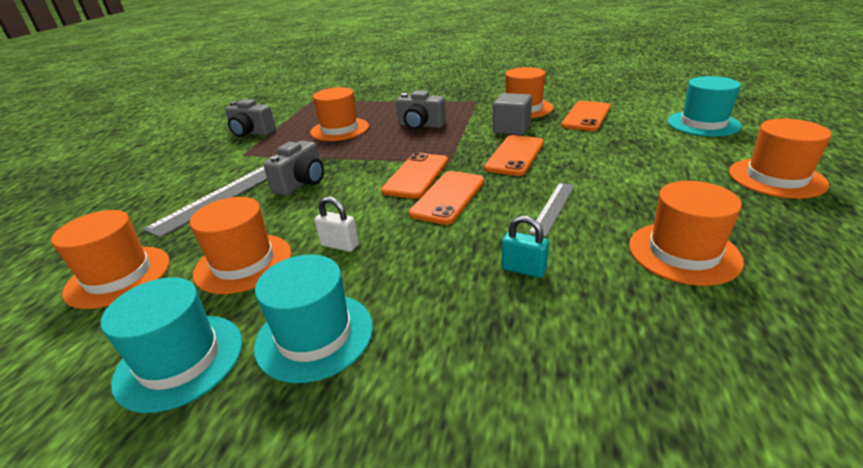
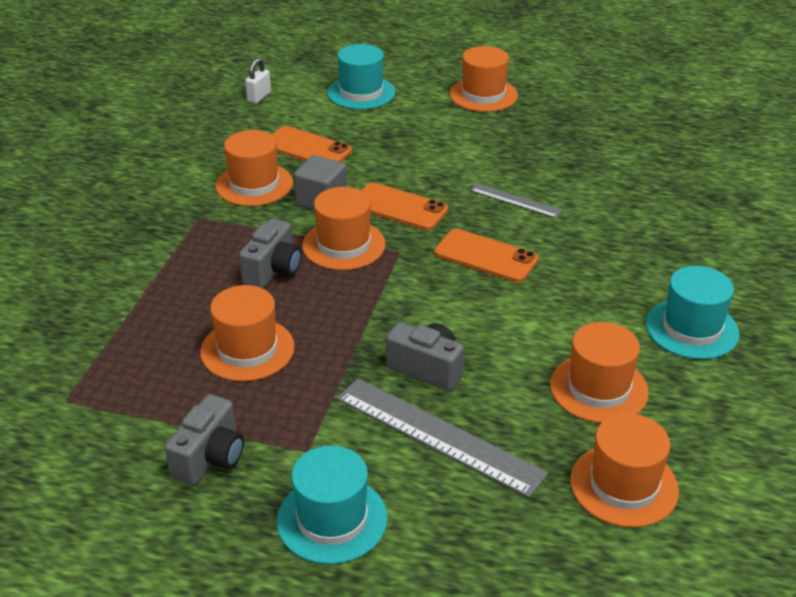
camera: 90 degrees left, 5 degrees up
turquoise hat [100,277,242,413] -> turquoise hat moved to [277,446,388,564]
white padlock [314,196,359,252] -> white padlock moved to [245,58,271,103]
orange phone [381,152,448,199] -> none
turquoise padlock [502,216,549,278] -> none
orange hat [629,181,744,286] -> orange hat moved to [302,187,386,270]

